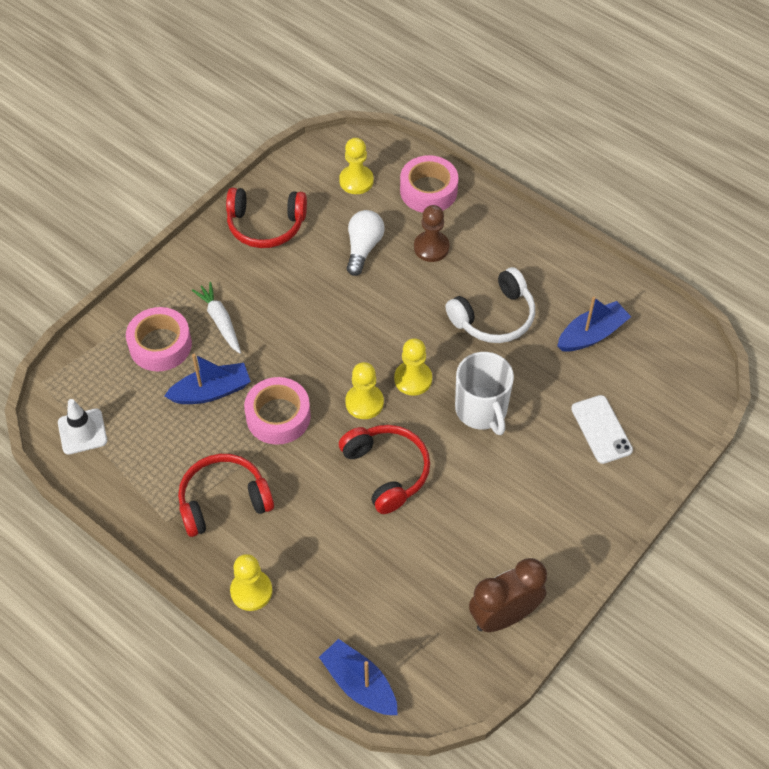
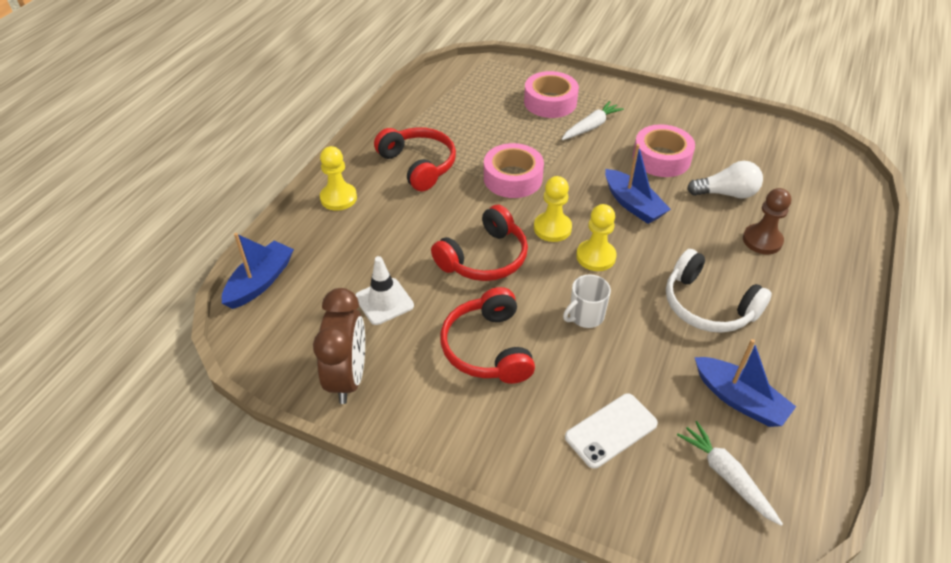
camera: 75 degrees right, 10 degrees down
white traffic cone [58,399,107,455] -> white traffic cone moved to [355,256,414,325]
blue boat [164,354,251,404] -> blue boat moved to [605,144,671,224]
red headphones [226,188,307,248] -> red headphones moved to [440,287,535,384]
yellow pawn [339,138,374,194] -> none
pink tape [400,155,458,213] -> pink tape moved to [633,124,695,177]
white mug [455,352,514,435] -> white mug [563,274,611,328], size x0.61
brown clock [469,558,547,632] -> brown clock turned 45 degrees clockwise [313,288,365,404]
none -> white carrot [677,421,783,526]

